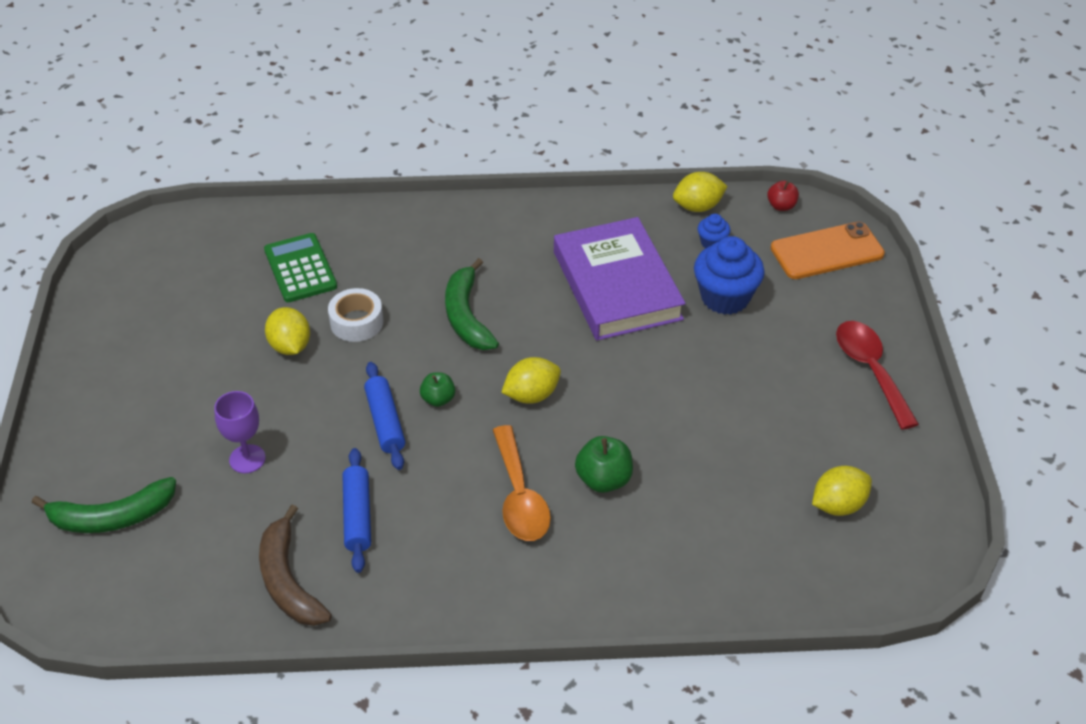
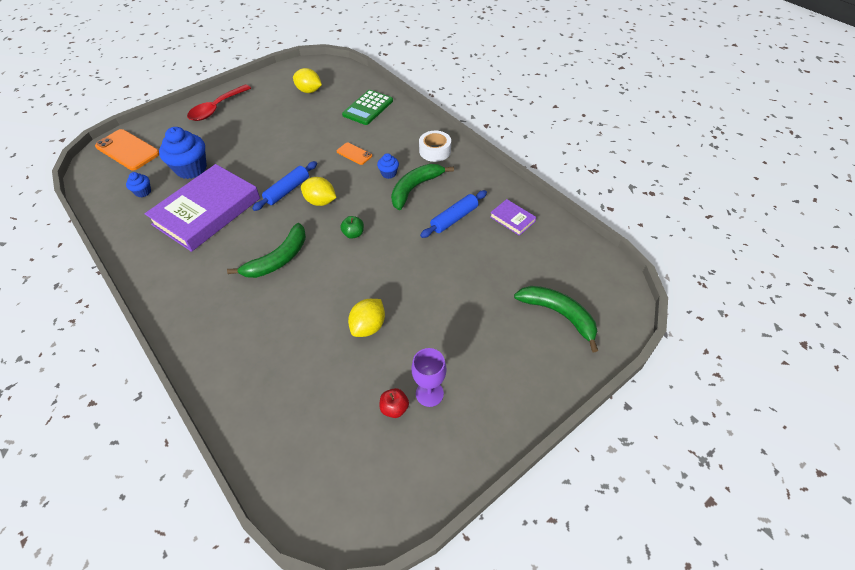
camera: 125 degrees left, 5 degrees up
purple goblet [214,391,266,473] -> purple goblet moved to [411,348,447,407]
brown banana [259,505,332,626] -> purple book [490,199,536,236]
green calculator [264,233,337,302] -> green calculator moved to [342,90,393,125]
white tape [328,288,383,342] -> white tape moved to [419,131,451,162]
blue rolling pin [364,362,405,470] -> blue rolling pin moved to [252,161,317,211]
orange spoon [493,425,551,541] -> blue cupcake [377,153,399,179]
green apple [575,436,633,493] -> orange phone [337,142,372,165]
yellow lemon [673,172,728,212] -> none
red apple [767,181,799,211] -> red apple moved to [379,388,409,418]
none -> green banana [391,164,454,210]

